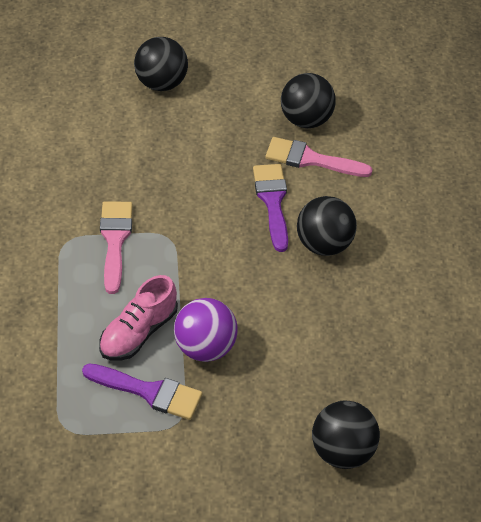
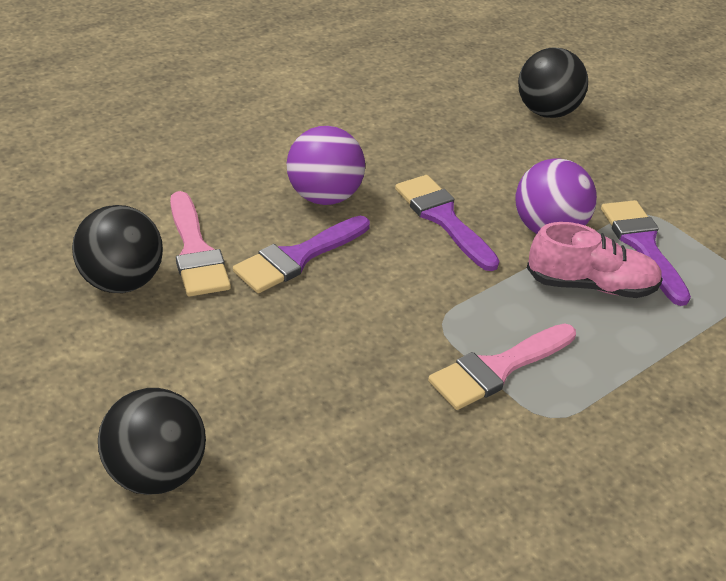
camera: 125 degrees left, 10 degrees down
black ball [297,196,357,256] -> purple ball [286,126,365,205]
none -> purple brush [395,175,499,271]

